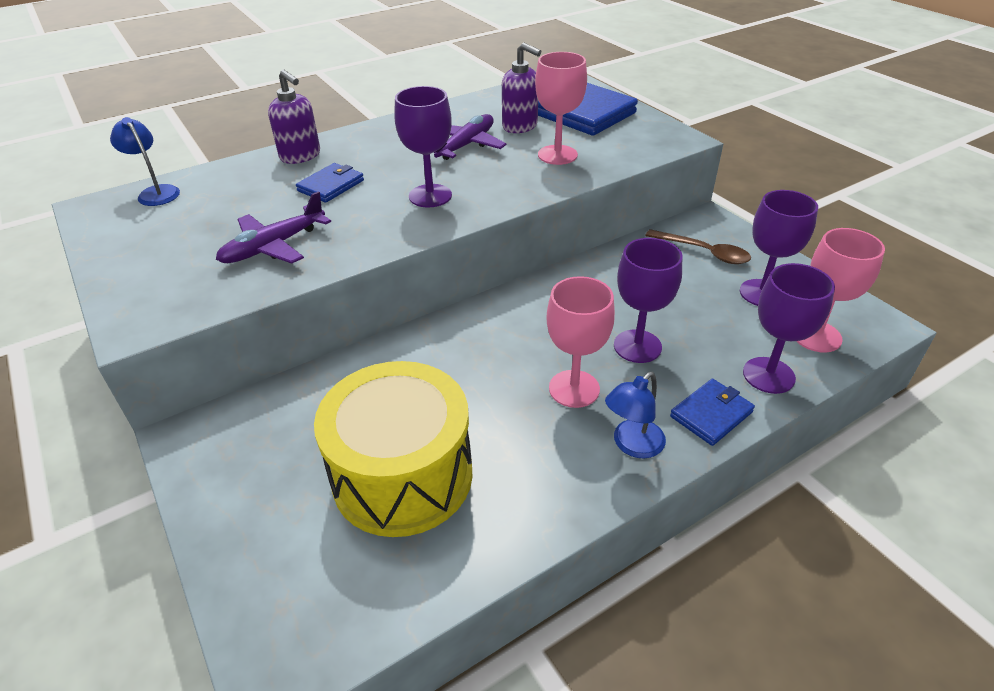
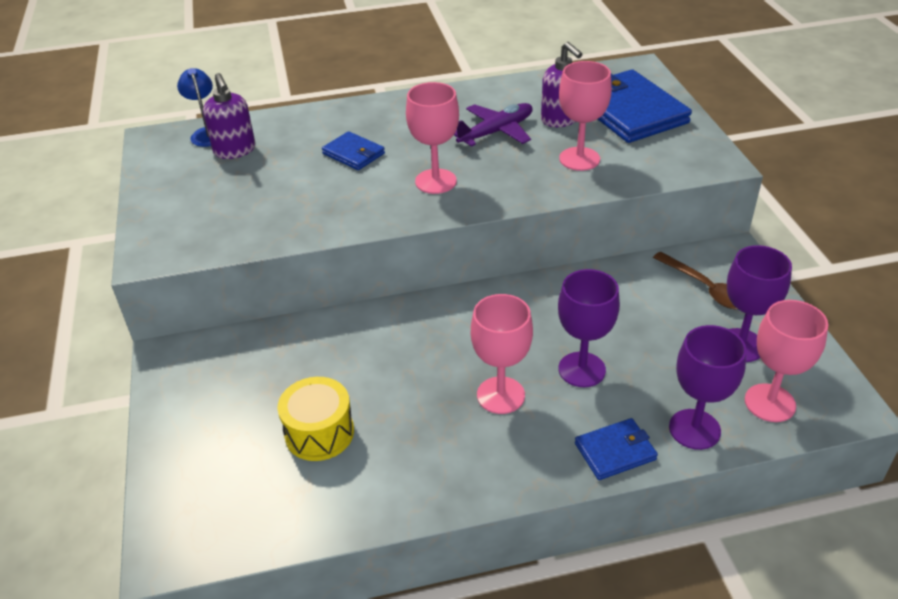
camera: 20 degrees right, 0 degrees up
purple plane [216,191,331,264] -> none
purple soap dispenser [268,69,320,164] -> purple soap dispenser moved to [203,73,255,159]
blue wallet [296,163,364,203] -> blue wallet turned 75 degrees clockwise [322,131,385,170]
yellow drum [314,361,473,537] -> yellow drum [278,377,354,461], size x0.57
purple goblet [394,86,452,207] -> pink goblet [406,82,459,194]
blue lamp [605,372,666,459] -> none

